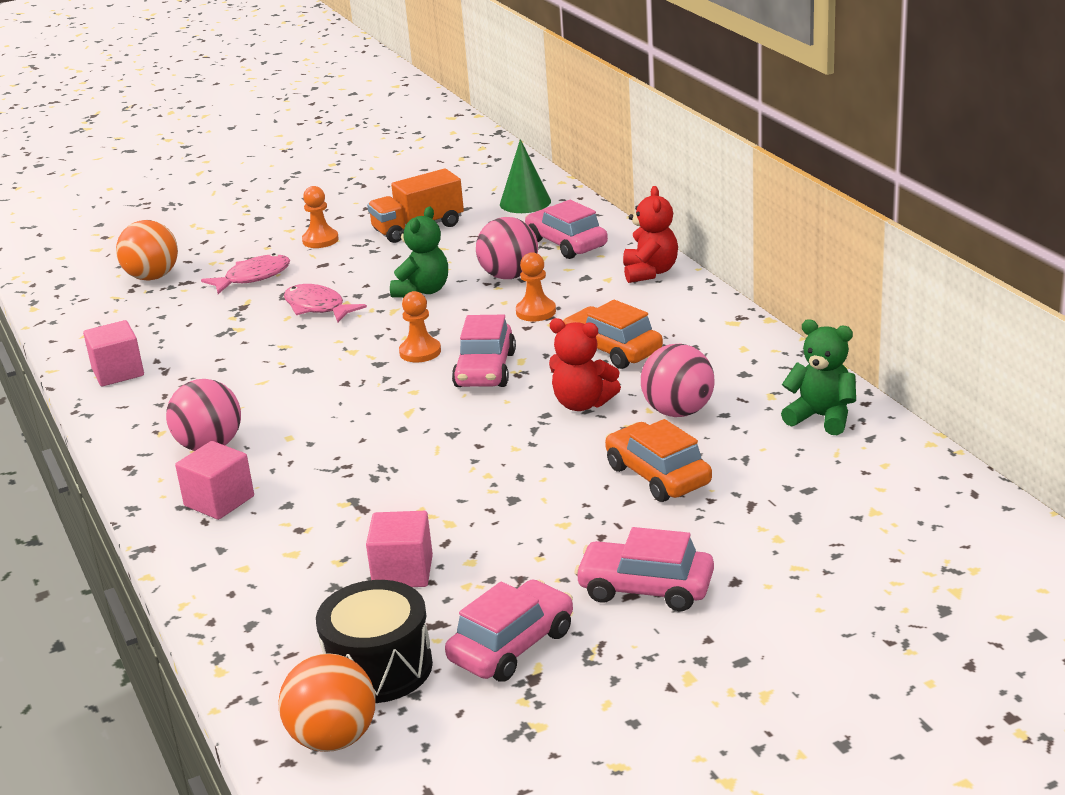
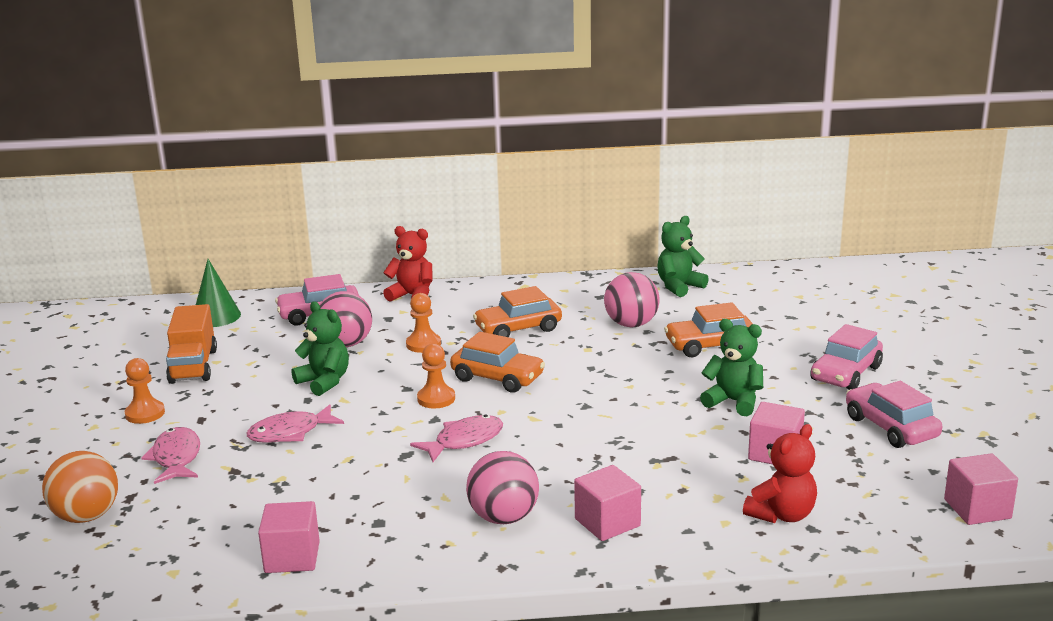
camera: 70 degrees left, 5 degrees down
orange ball [278,653,375,752] -> pink cube [944,454,1018,525]
black drum [316,580,433,703] -> none
pink car [452,315,516,387] -> orange car [450,332,545,393]
red teddy bear [549,318,621,411] -> red teddy bear moved to [743,424,817,523]
none -> pink fish [410,414,503,462]
none -> green teddy bear [700,319,763,416]

